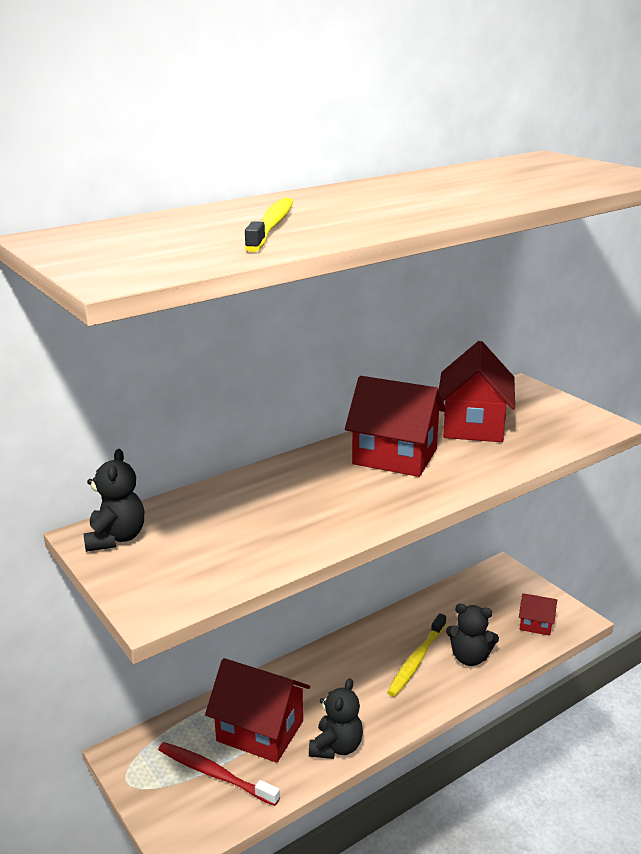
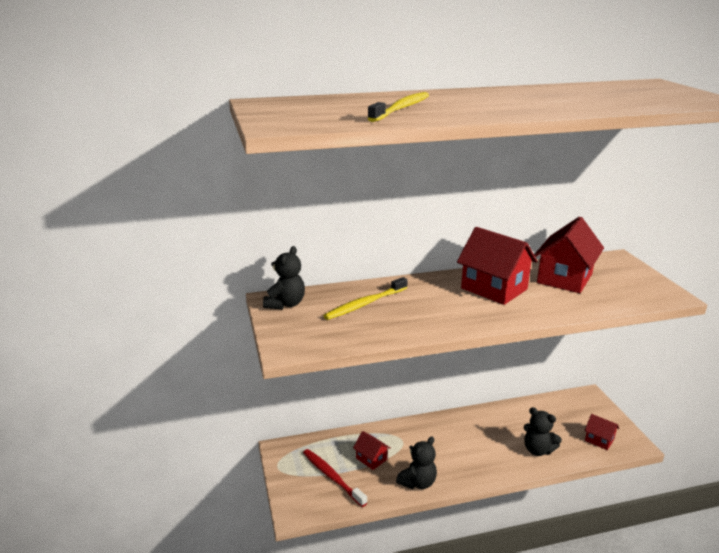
camera: 20 degrees right, 0 degrees up
red house [205,658,310,763] -> red house [353,431,391,470], size x0.51
yellow toothbrush [387,613,446,697] -> yellow toothbrush moved to [323,277,407,320]

